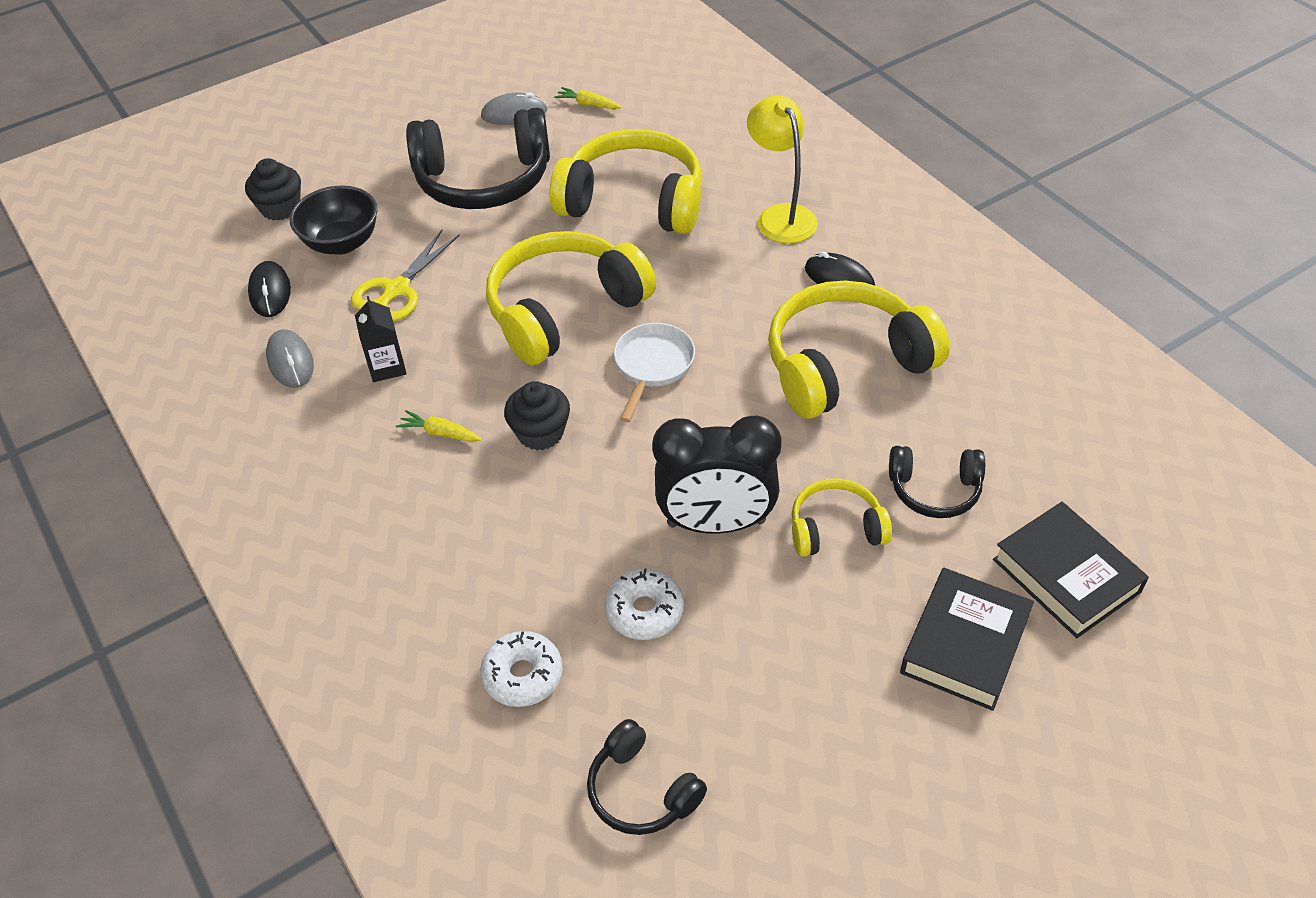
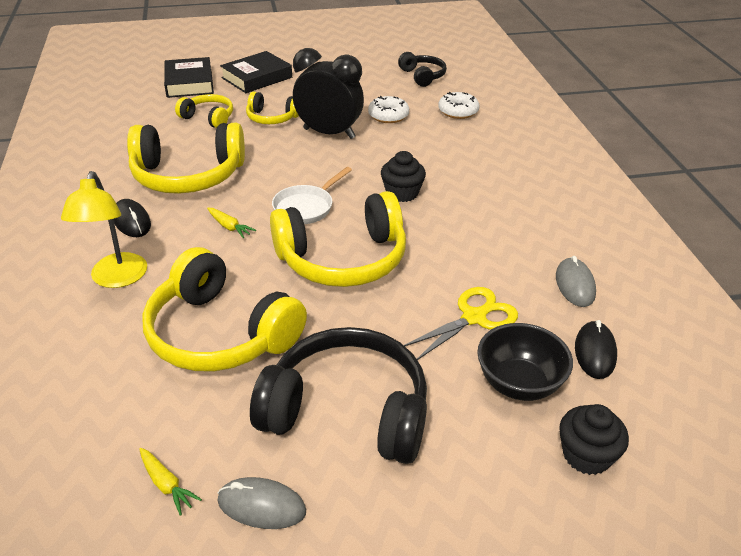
camera: 160 degrees left, 10 degrees down
black carton [355,296,407,382] -> none
yellow carrot [396,410,482,442] -> yellow carrot moved to [207,208,256,238]
black headphones [889,446,985,518] -> yellow headphones [175,94,233,128]

